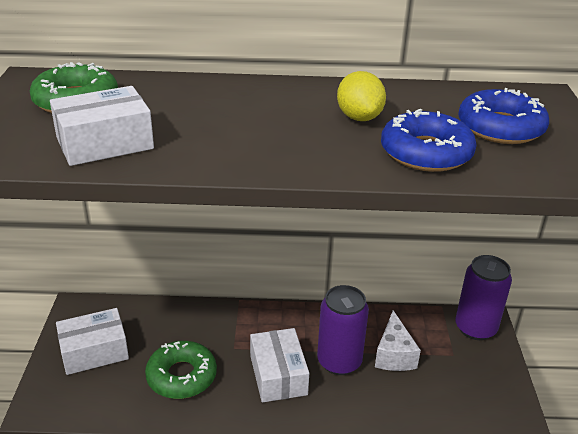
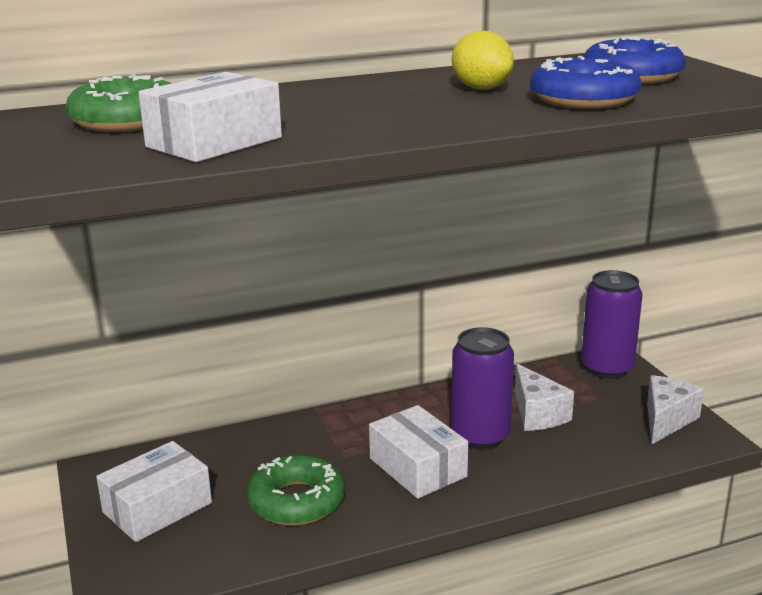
camera: 20 degrees left, 10 degrees down
none -> white cheese [647,375,704,445]

